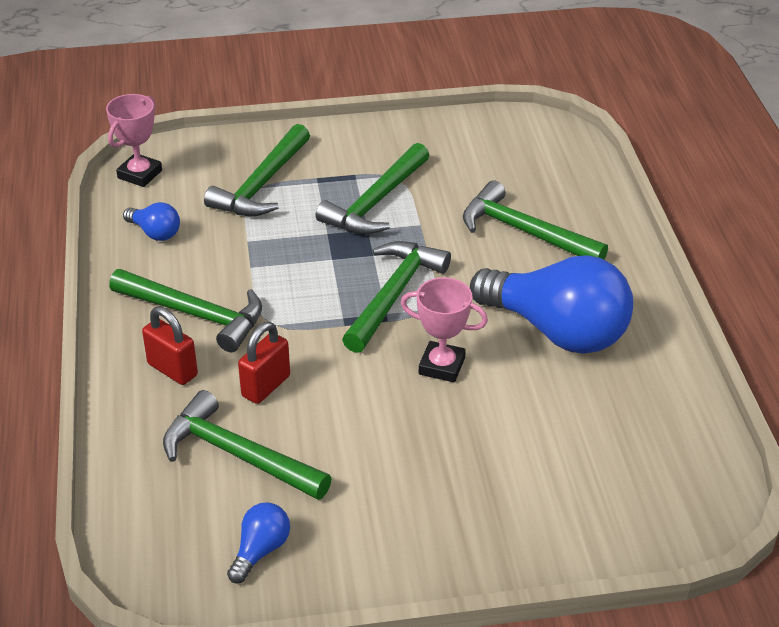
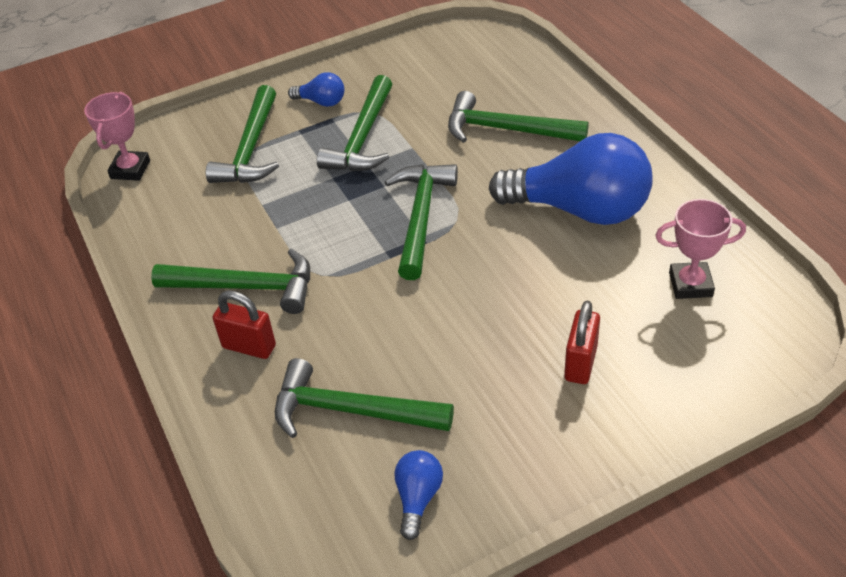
camera: 15 degrees left, 5 degrees up
blue light bulb [123,202,180,241] -> blue light bulb moved to [288,72,344,107]
red padlock [238,322,290,404] -> red padlock moved to [564,301,600,384]
pink trophy [401,277,488,382] -> pink trophy moved to [655,199,746,299]

